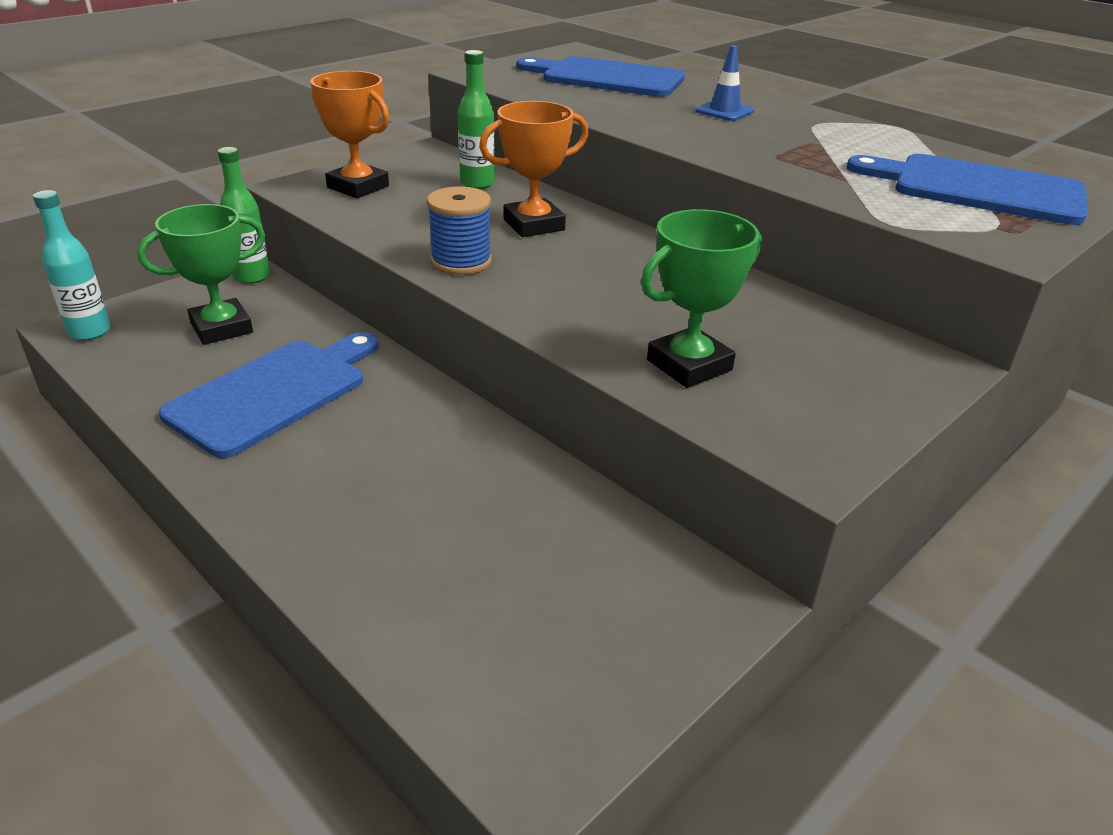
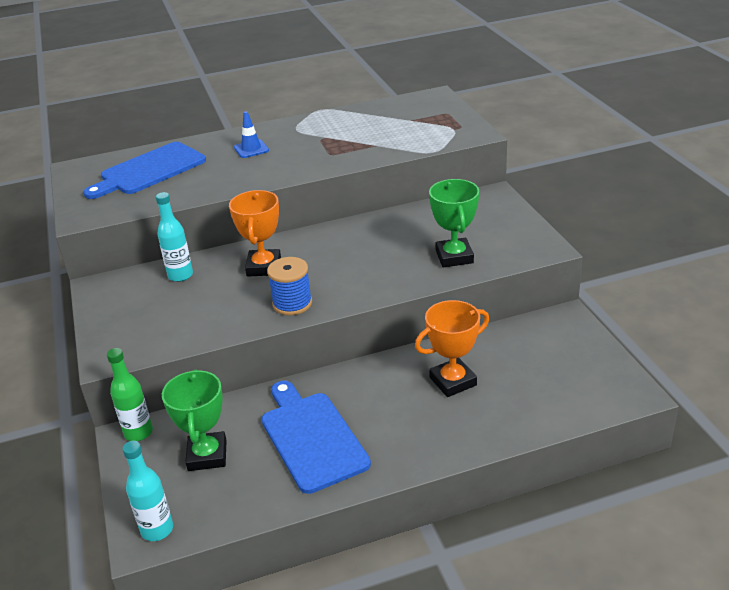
camera: 60 degrees left, 0 degrees up
orange trophy [310,71,390,198] -> orange trophy moved to [415,300,489,397]
green bottle [458,50,495,189] -> turquoise bottle [156,192,193,282]
blue cutting board [847,154,1087,225] -> none

